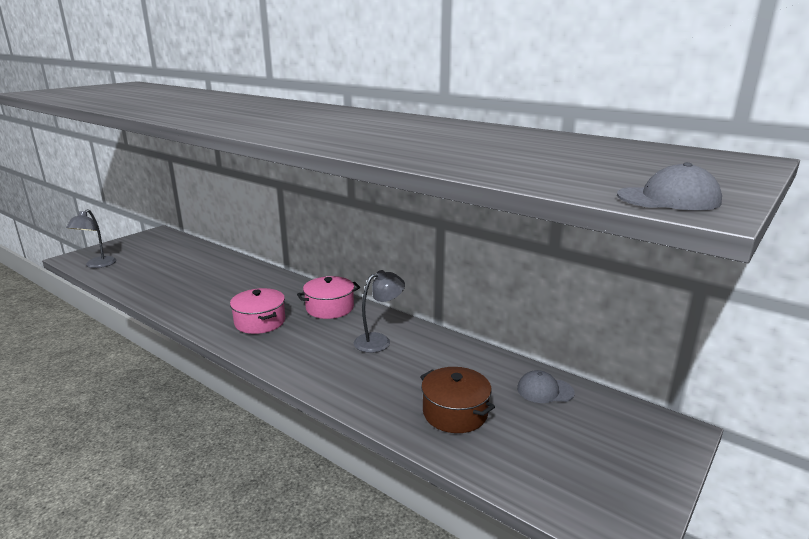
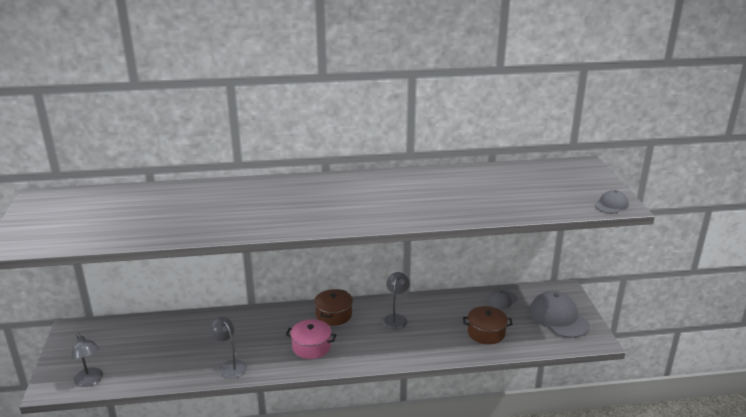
camera: 45 degrees left, 5 degrees up
pink pot [297,276,360,319] -> brown pot [314,289,353,326]
none -> grey lamp [208,317,247,379]
none -> grey cap [529,291,590,338]

